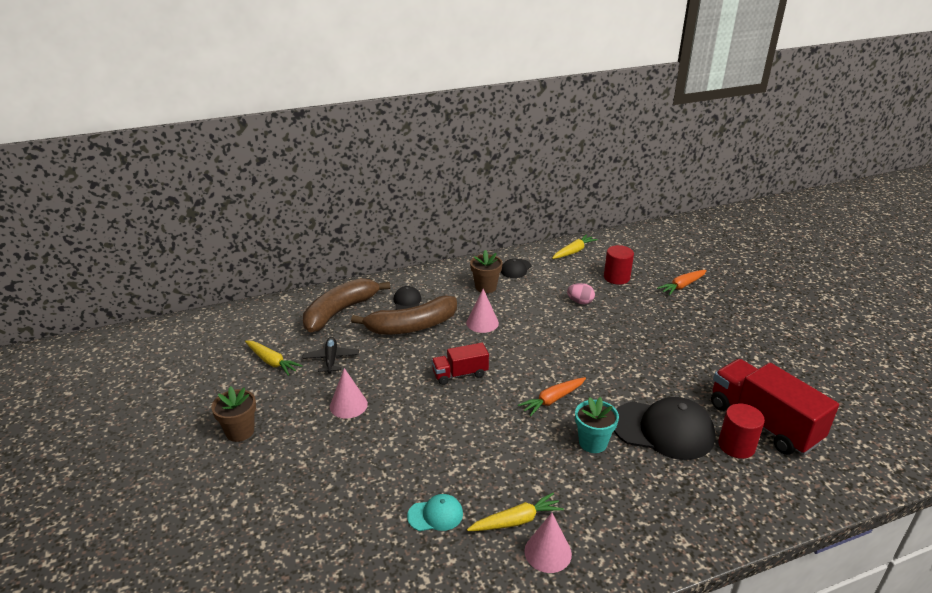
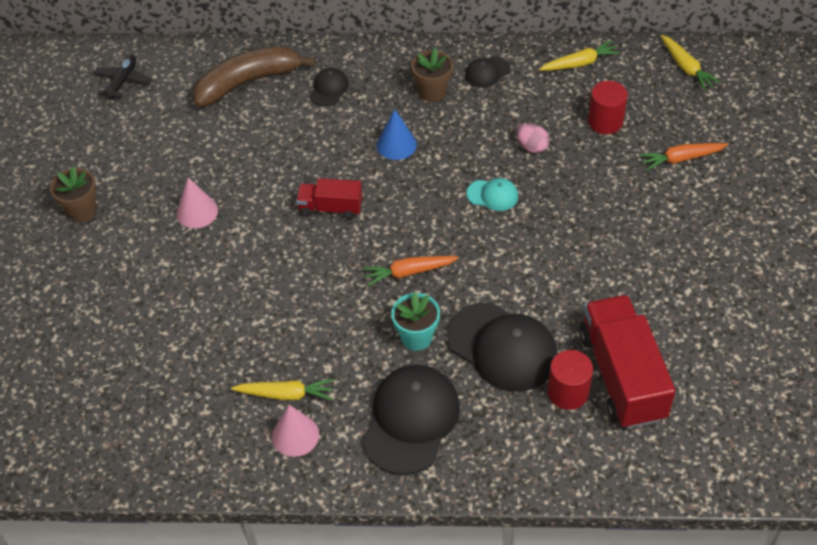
camera: 25 degrees right, 20 degrees up
yellow carrot [245,340,302,376] -> yellow carrot moved to [660,35,721,91]
black plane [303,337,359,374] -> black plane moved to [93,55,152,99]
brown banana [351,295,457,335] -> none
turquoise cap [407,494,463,531] -> turquoise cap moved to [467,178,518,211]
pink cone [466,289,499,333] -> blue cone [377,109,417,160]
none -> black cap [362,365,460,475]

